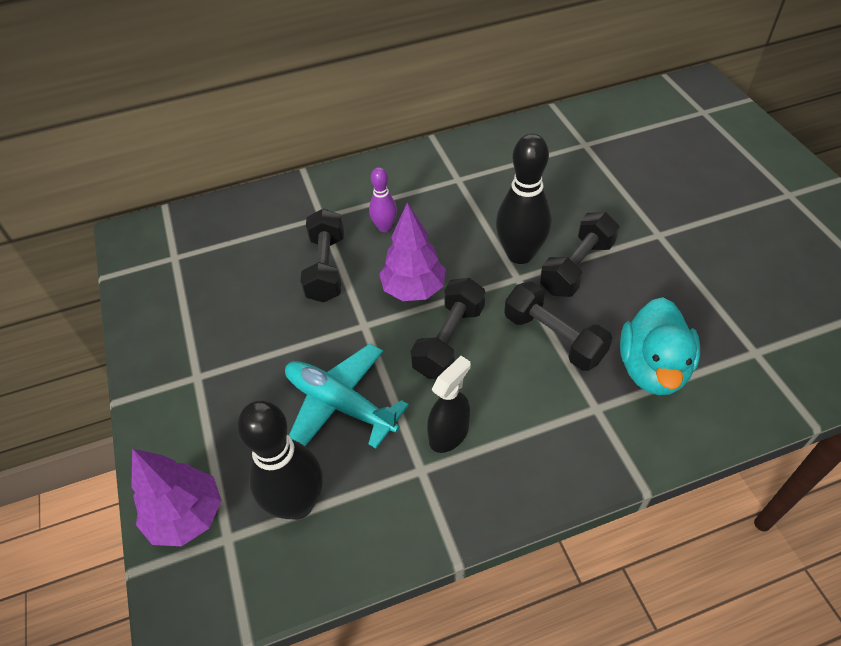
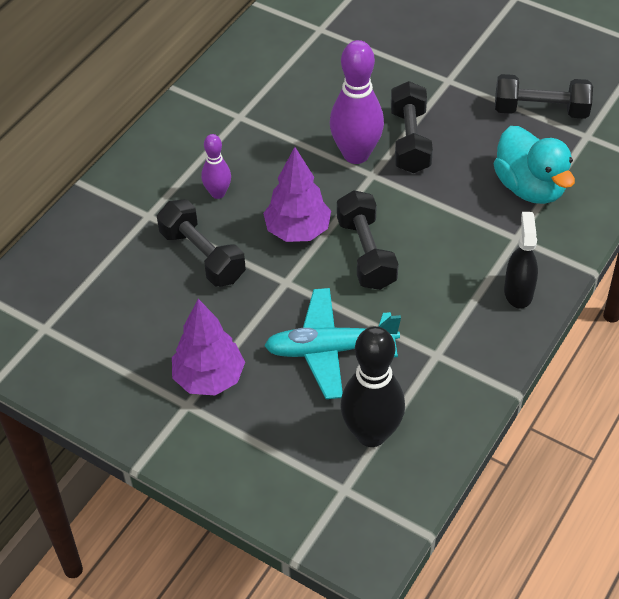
camera: 40 degrees left, 0 degrees up
purple tree [131,449,222,546] -> purple tree moved to [172,299,245,395]
black spray bottle [427,356,471,453] -> black spray bottle moved to [504,212,538,309]
black bowling pin [496,133,552,264] -> purple bowling pin [330,40,384,164]
black dumbbell [504,281,612,371] -> black dumbbell moved to [495,74,593,119]

